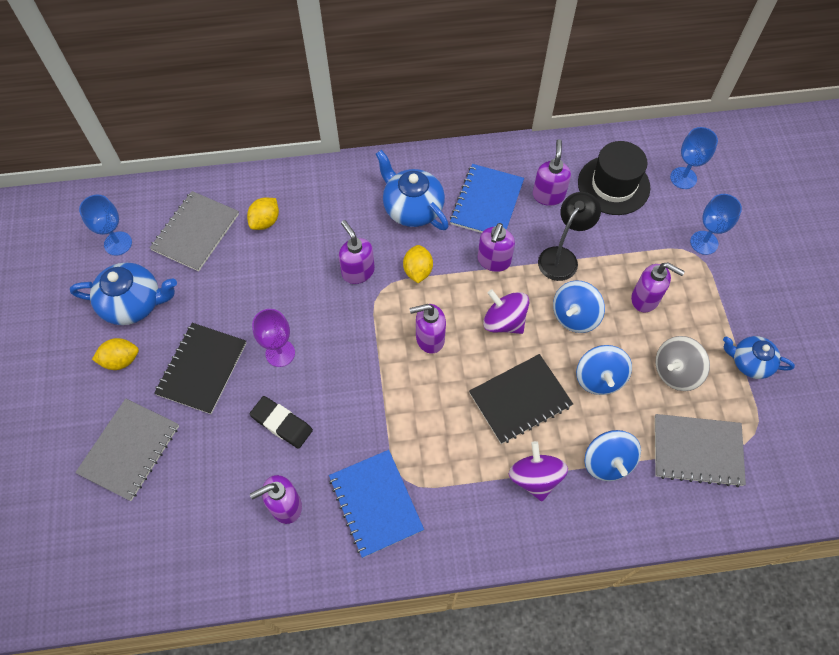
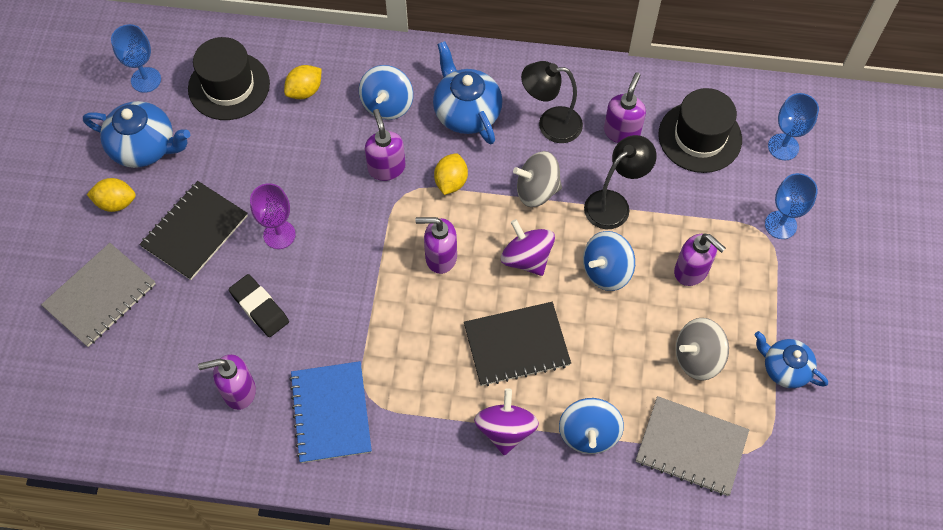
camera: 15 degrees right, 0 degrees up
grey notebook [150,191,239,271] -> black hat [188,37,270,120]
blue notebook [450,164,524,233] -> black lamp [521,61,583,143]
purple soap dispenser [478,223,515,272] -> grey spinning top [513,151,562,207]
blue spinning top [576,345,632,395] -> blue spinning top moved to [359,65,413,120]

